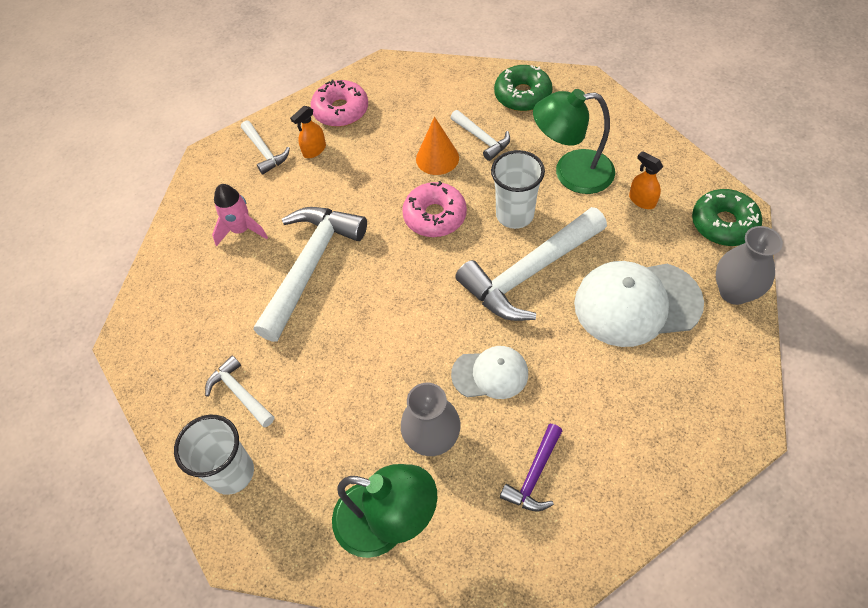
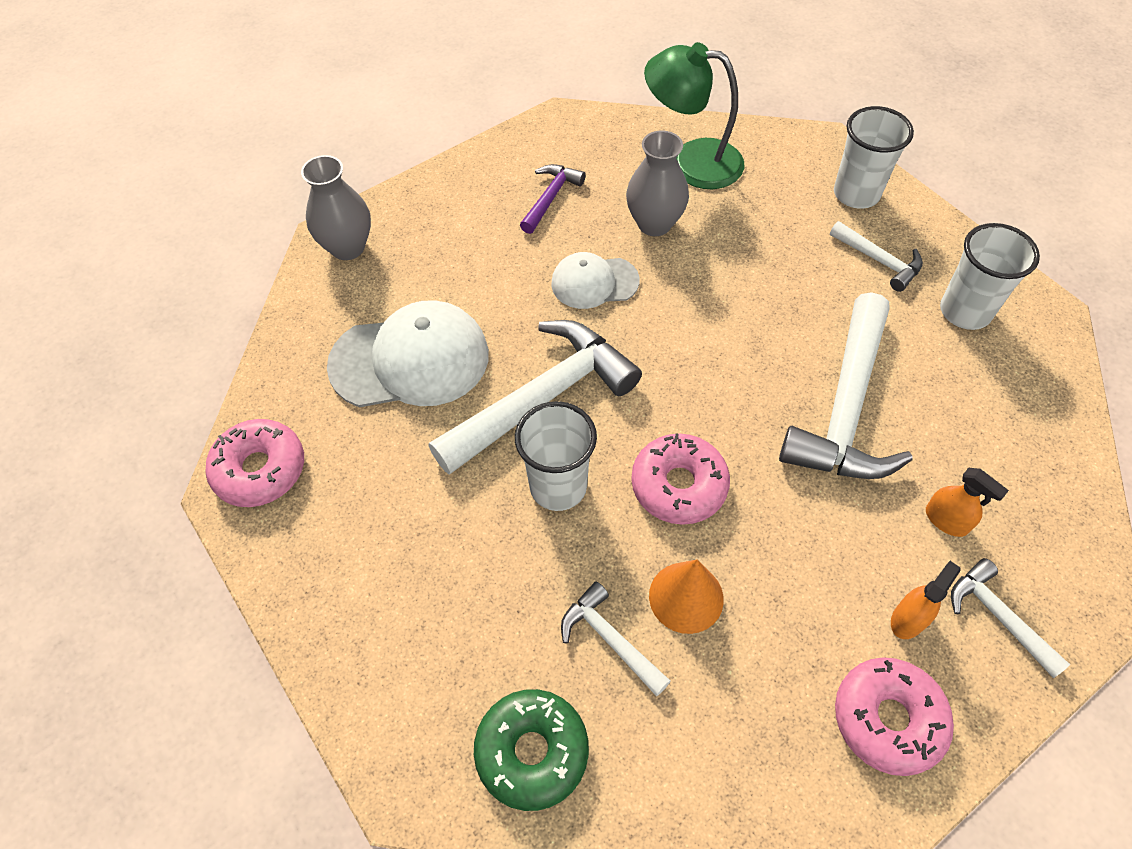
camera: 175 degrees right, 0 degrees up
pink rocket [212,184,268,246] -> none
green lamp [533,89,615,194] -> none
orange spray bottle [629,151,663,209] -> orange spray bottle moved to [926,468,1009,537]
green donut [692,189,762,246] -> pink donut [205,419,304,507]
grey vase [716,226,783,305] -> grey vase moved to [301,155,371,260]
none -> white cup [940,223,1040,330]

